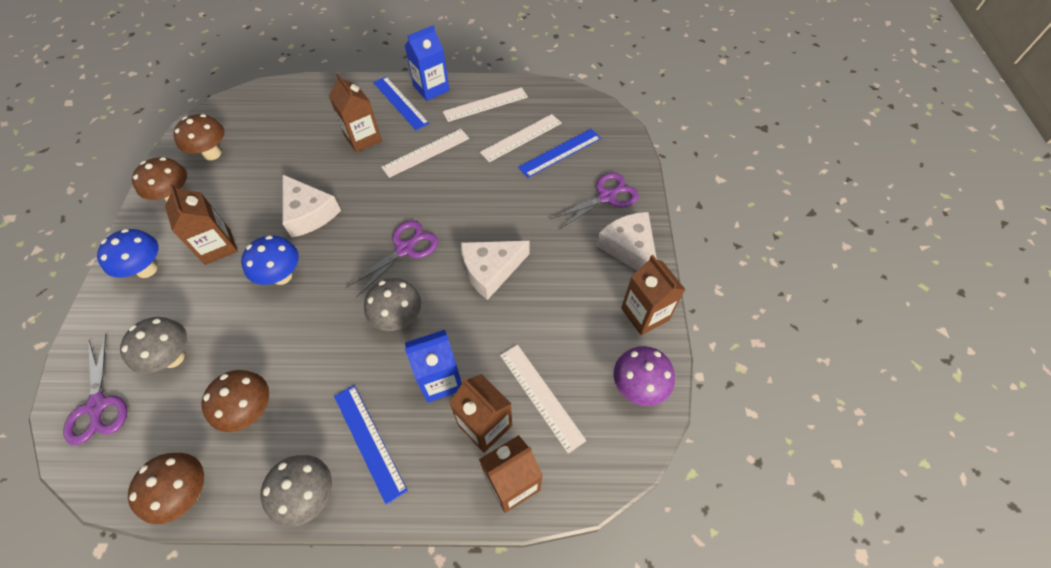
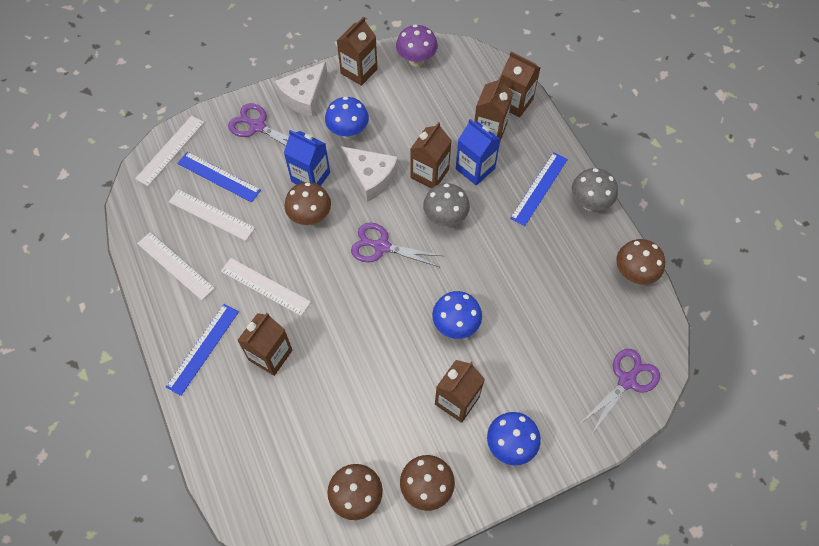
camera: 115 degrees left, 5 degrees up
grey mushroom [120,317,187,374] -> none
brown mushroom [201,370,269,432] -> brown mushroom moved to [285,182,331,225]
white cheese [282,175,341,238] -> none
blue carton [405,25,449,101] -> blue carton moved to [284,130,330,186]
white ruler [500,345,586,454] -> white ruler moved to [135,116,204,186]
none -> blue mushroom [325,96,369,139]
none -> brown carton [410,122,452,189]

